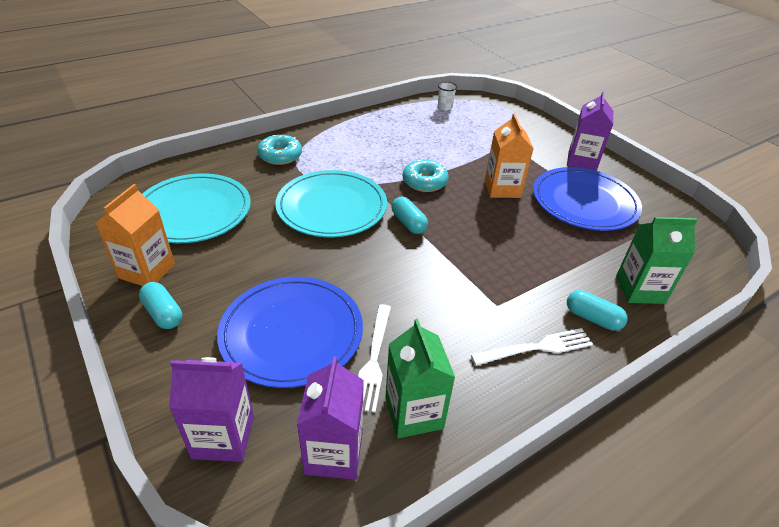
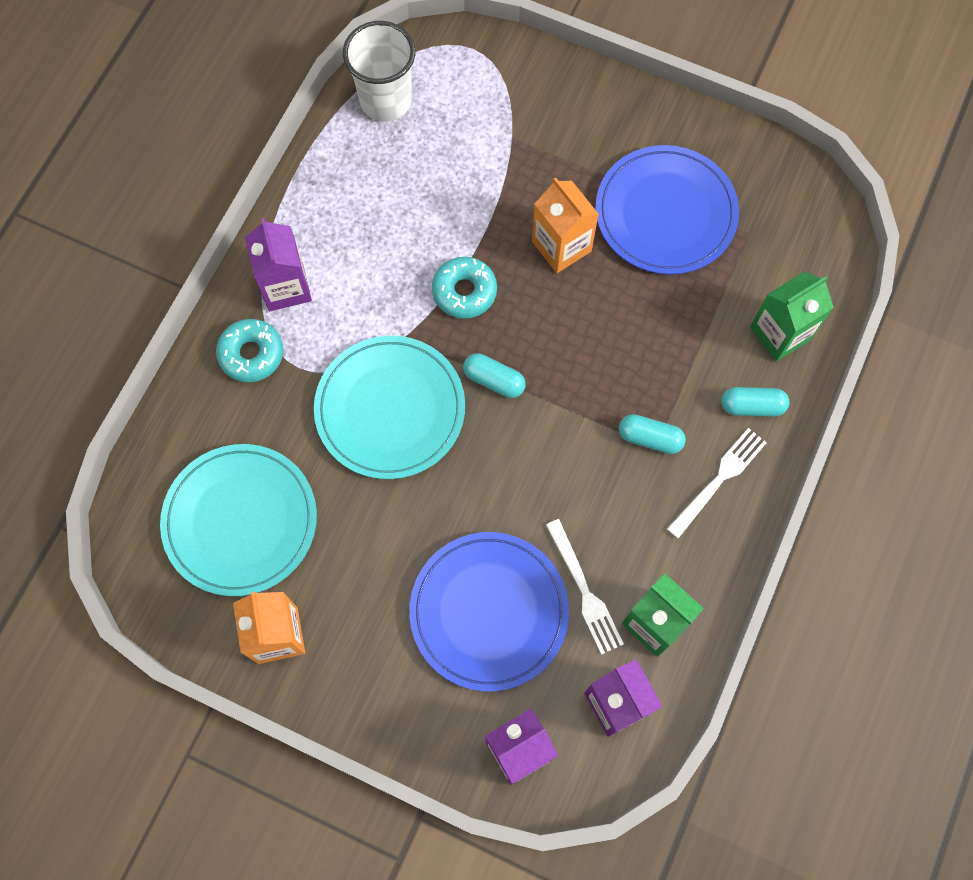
camera: 30 degrees left, 30 degrees up
turquoise capsule [139,282,182,329] -> turquoise capsule moved to [619,414,686,454]
white cup [438,82,457,111] -> white cup [343,21,415,122], size x2.17
purple carton [567,91,613,171] -> purple carton moved to [245,218,312,311]

